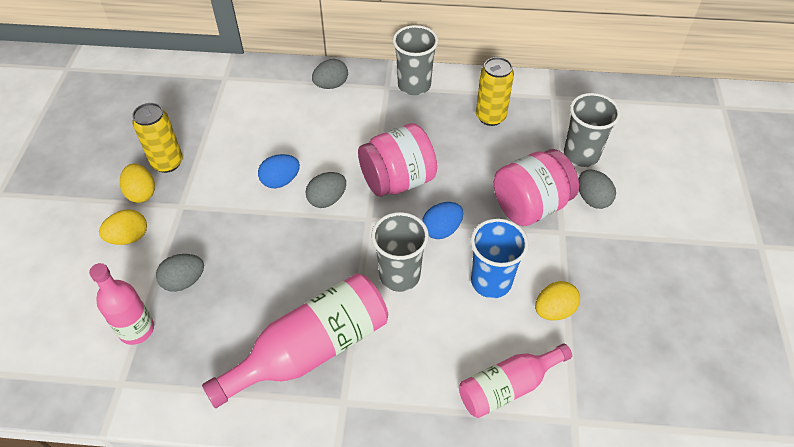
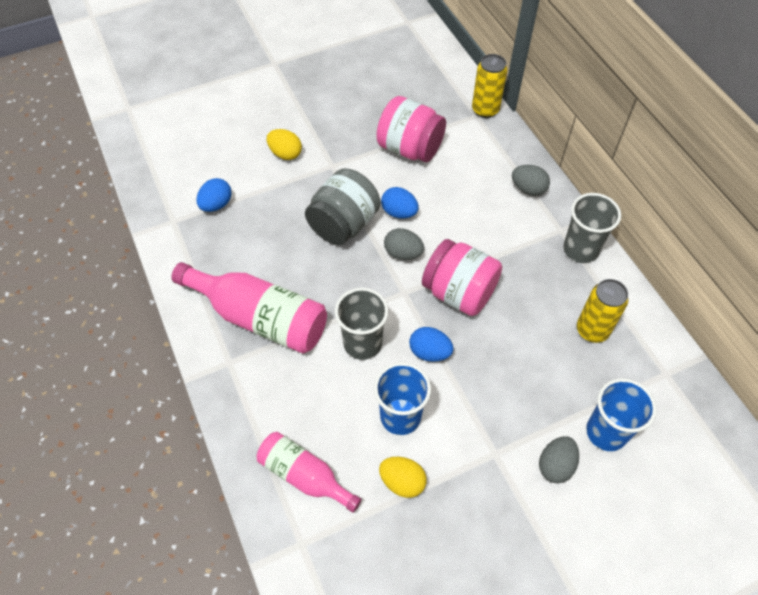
camera: 60 degrees right, 5 degrees up
pink bottle [89,263,154,345] -> blue egg [196,178,232,212]
yellow egg [120,164,155,203] -> none
yellow can [132,103,183,173] -> yellow can moved to [472,54,507,118]
grey egg [156,254,204,292] -> none
pink jar [494,149,579,226] -> pink jar moved to [376,96,446,162]
grey cup [564,93,621,167] -> blue cup [586,378,657,451]
none -> grey jar [305,168,381,245]

